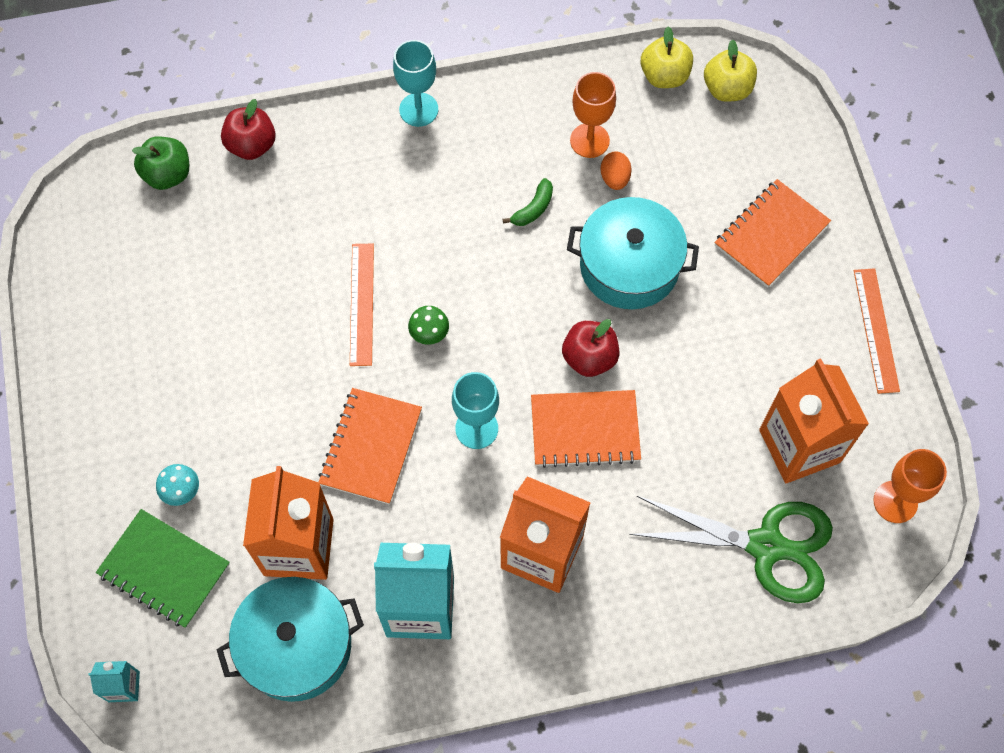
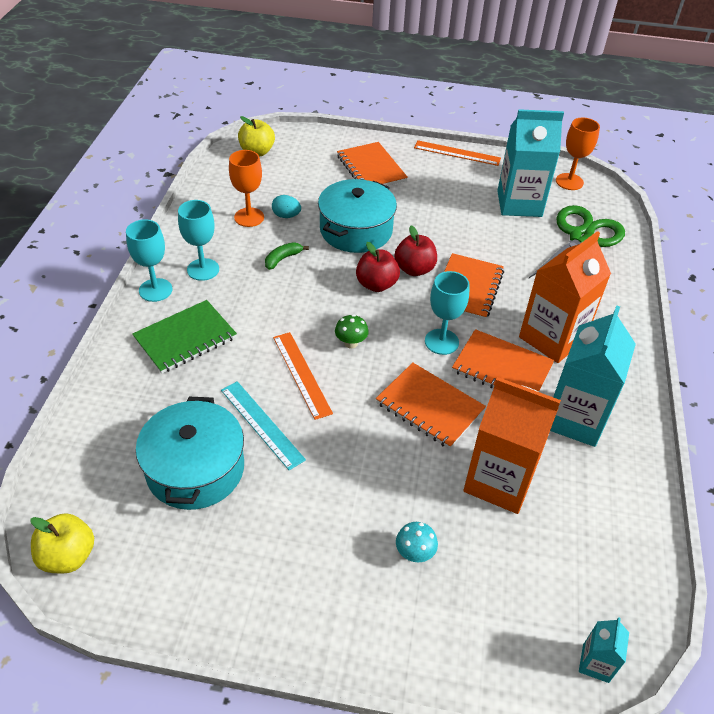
camera: 70 degrees left, 20 degrees down
green notebook [96,509,230,628] -> green notebook moved to [132,300,237,374]
green apple [132,136,189,190] -> none
turquoise pot [216,577,364,702] -> turquoise pot moved to [136,397,244,510]
red apple [221,99,276,160] -> red apple moved to [356,242,400,292]
orange ruler [350,244,374,366] -> orange ruler turned 45 degrees clockwise [273,332,333,420]
green banana [503,178,553,226] -> green banana turned 105 degrees counterclockwise [265,242,309,270]
orange egg [600,152,632,190] -> turquoise egg [272,195,301,218]
yellow apple [641,26,693,88] -> yellow apple moved to [31,513,94,573]
orange carton [759,359,869,483] -> turquoise carton [497,109,564,217]
none -> turquoise goblet [178,200,219,281]
none -> turquoise ruler [221,381,306,470]
none -> orange notebook [452,329,554,391]

